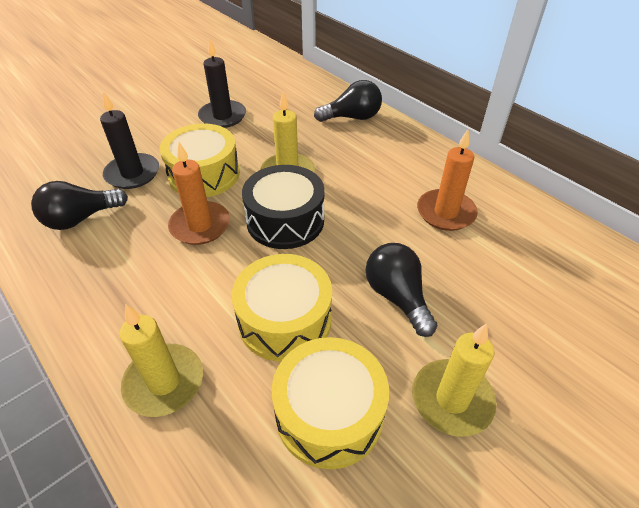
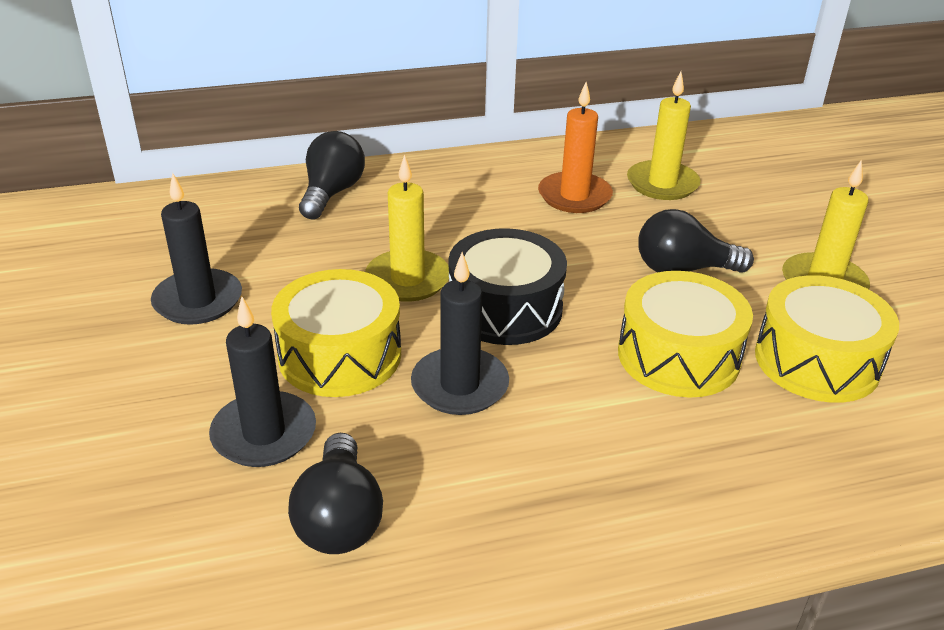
camera: 65 degrees left, 10 degrees down
yellow candle [120,304,203,417] -> yellow candle moved to [627,72,701,200]
orange candle [168,142,230,245] -> black candle [411,252,509,415]

